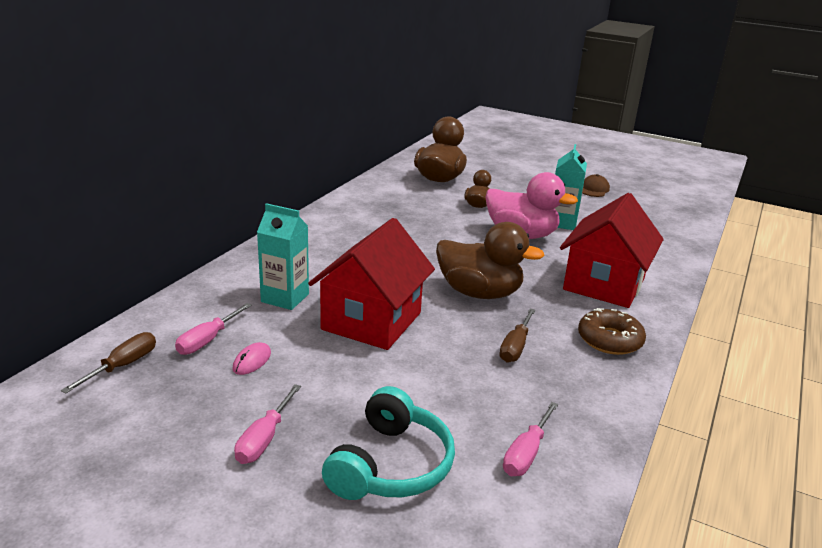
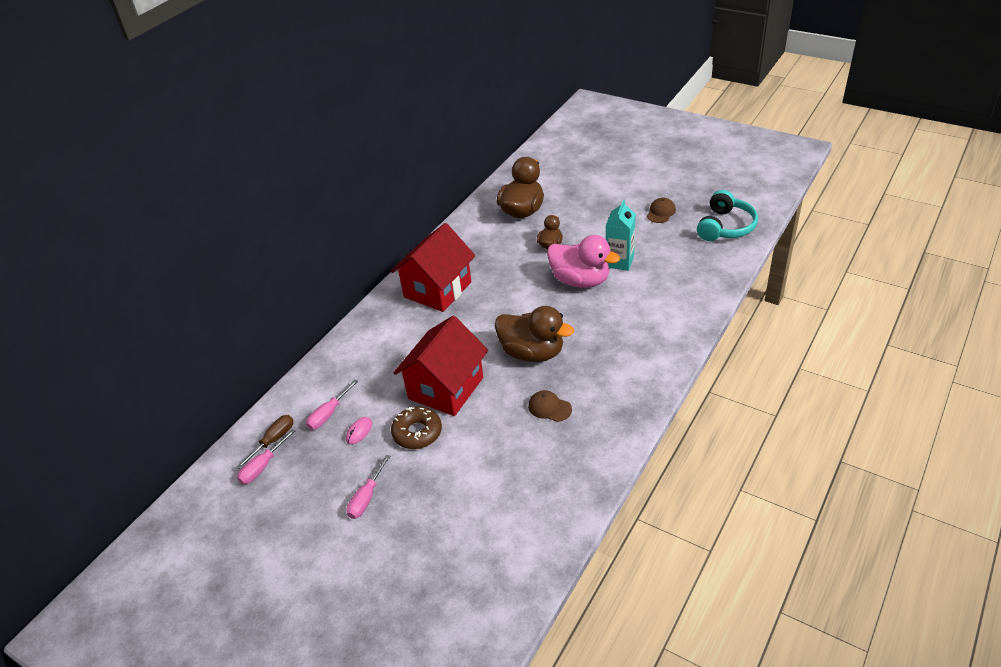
camera: 10 degrees right, 15 degrees up
turquoise carton [257,203,309,310] -> none
turquoise headphones [322,386,455,500] -> turquoise headphones moved to [697,190,758,241]
brown screwdriver [500,309,536,363] -> brown cap [528,390,572,422]
pink screwdriver [503,402,558,476] -> pink screwdriver moved to [237,429,295,484]
red house [560,193,664,308] -> red house moved to [391,223,475,312]
brown donut [578,308,646,355] -> brown donut moved to [391,407,442,449]

